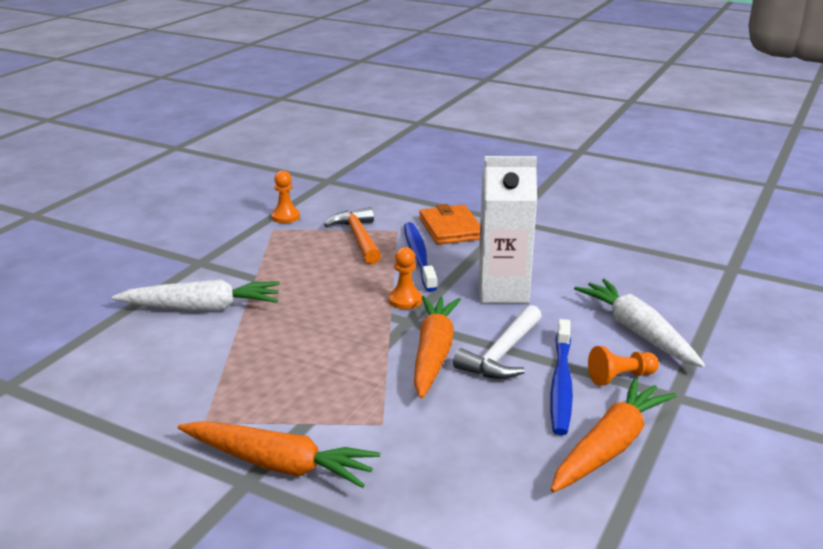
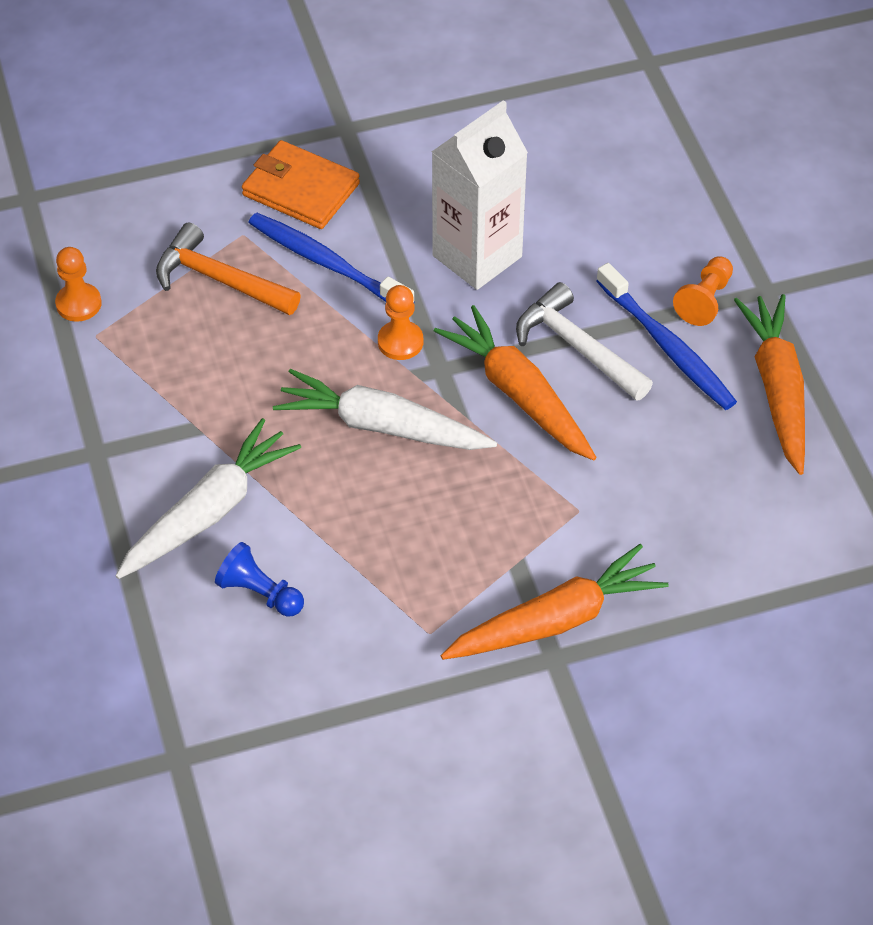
camera: 45 degrees left, 25 degrees up
white hammer [453,305,542,379] -> white hammer turned 150 degrees clockwise [516,282,653,401]
white carrot [574,279,705,367] -> white carrot moved to [273,369,497,450]
none -> blue pawn [215,542,304,617]

